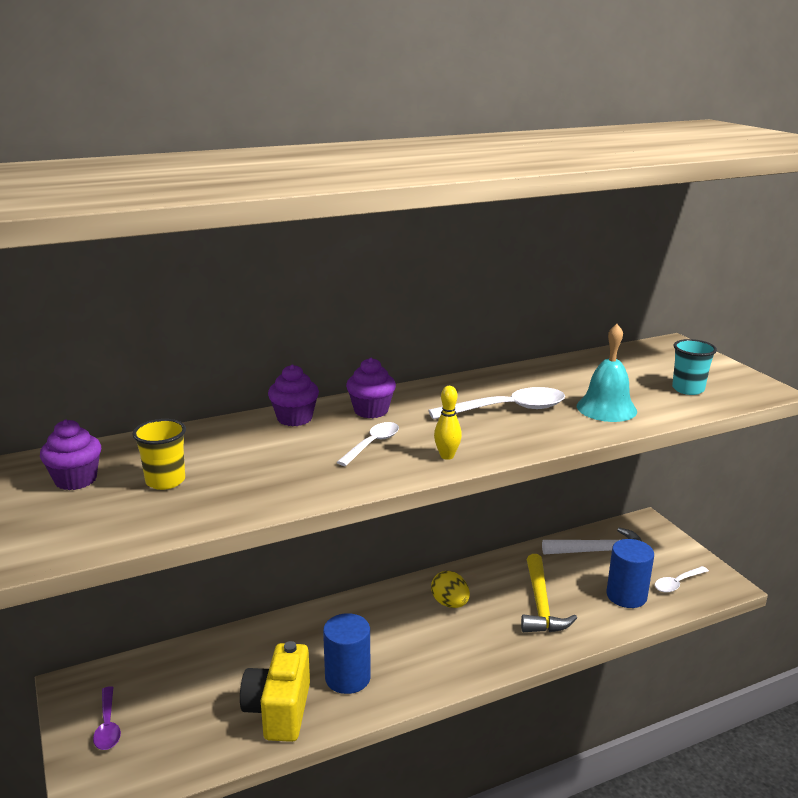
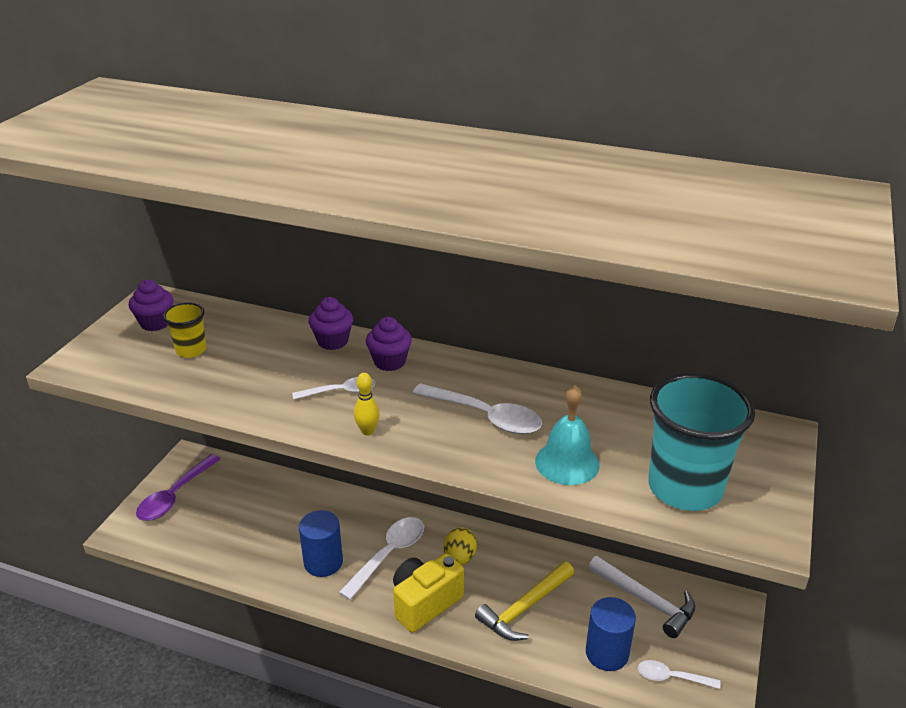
camera: 45 degrees right, 10 degrees up
purple spoon [93,686,121,750] -> purple spoon [136,454,220,521], size x1.65
yellow camera [240,641,310,742] -> yellow camera moved to [393,553,464,633]
turquoise cup [672,339,717,395] -> turquoise cup [648,373,755,511], size x2.00
none -> white spoon [339,517,424,600]

